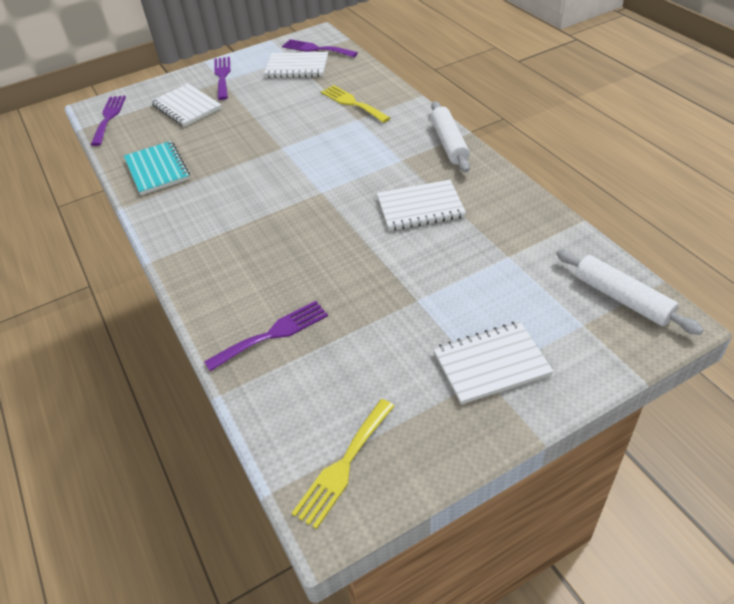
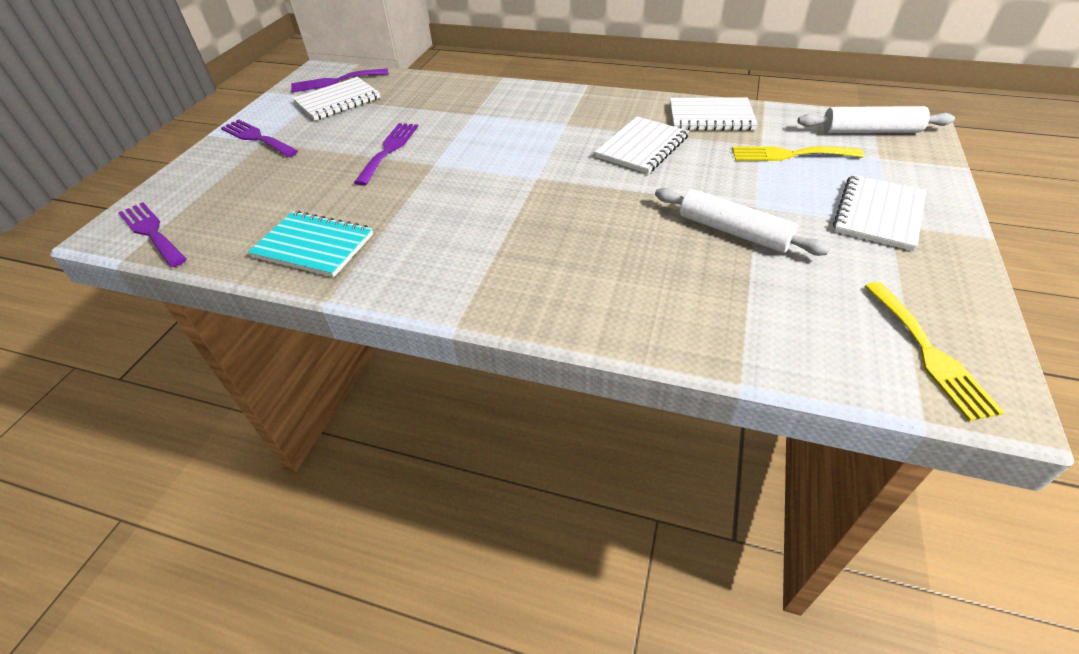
camera: 45 degrees left, 0 degrees up
white notebook [151,84,222,127] -> white notebook moved to [670,97,758,130]
purple fork [204,301,328,371] -> purple fork moved to [354,123,418,186]
yellow fork [321,85,390,123] -> yellow fork moved to [732,146,864,161]
white rolling pin [431,101,470,173] -> white rolling pin moved to [655,188,830,256]

